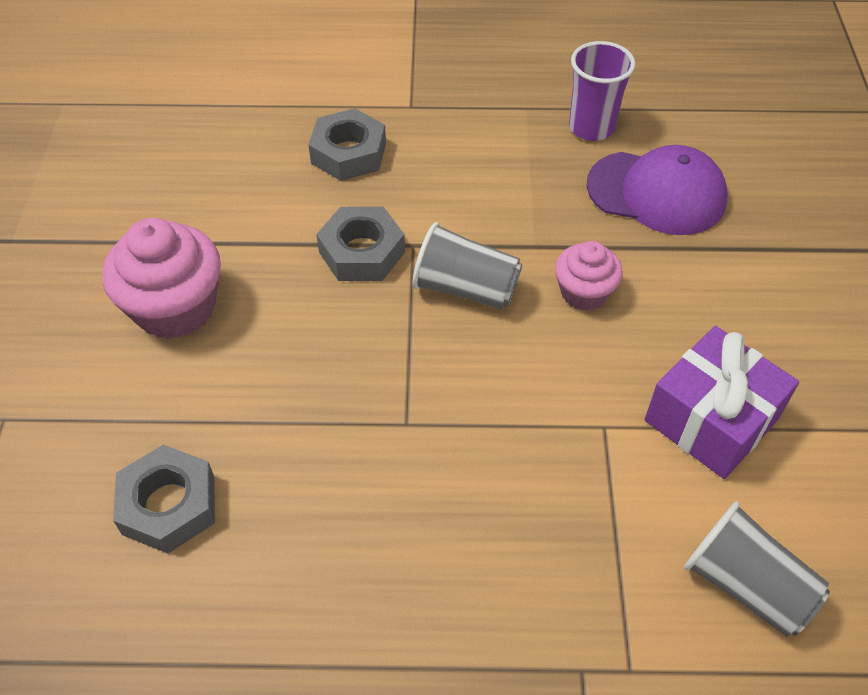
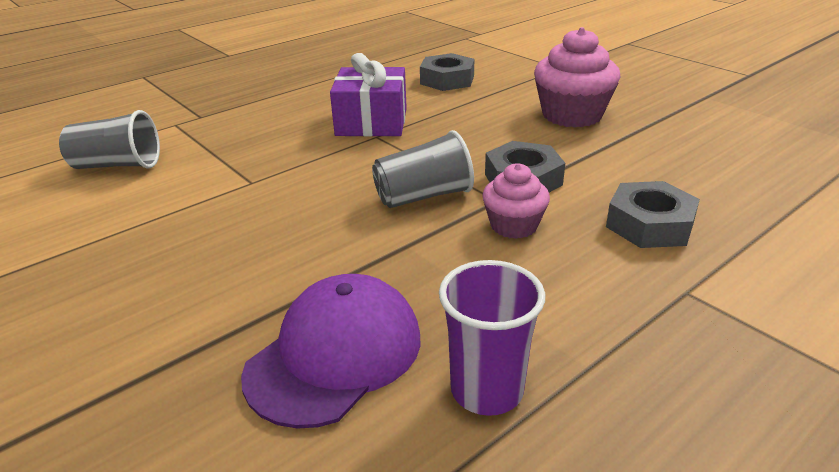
camera: 140 degrees right, 20 degrees down
pink cupcake [555,241,623,311] -> pink cupcake moved to [482,163,550,239]
purple cap [587,145,728,235] -> purple cap turned 150 degrees clockwise [241,274,421,429]
purple gift [645,326,799,479] -> purple gift moved to [330,53,407,137]

